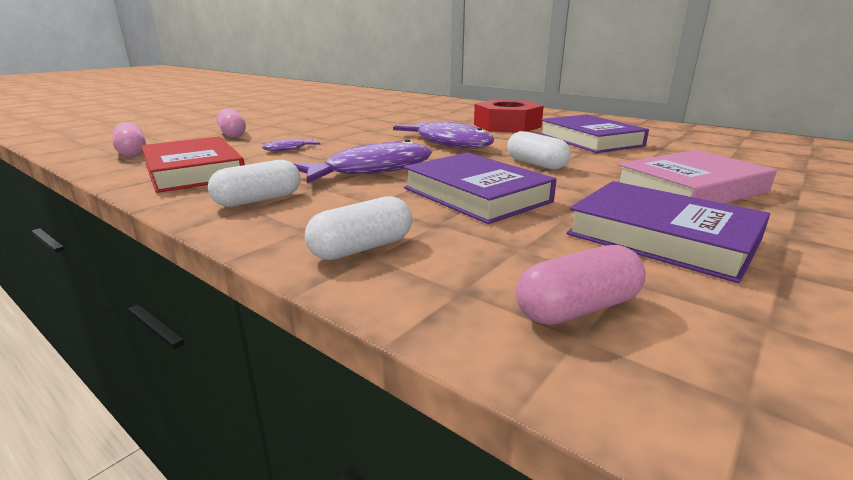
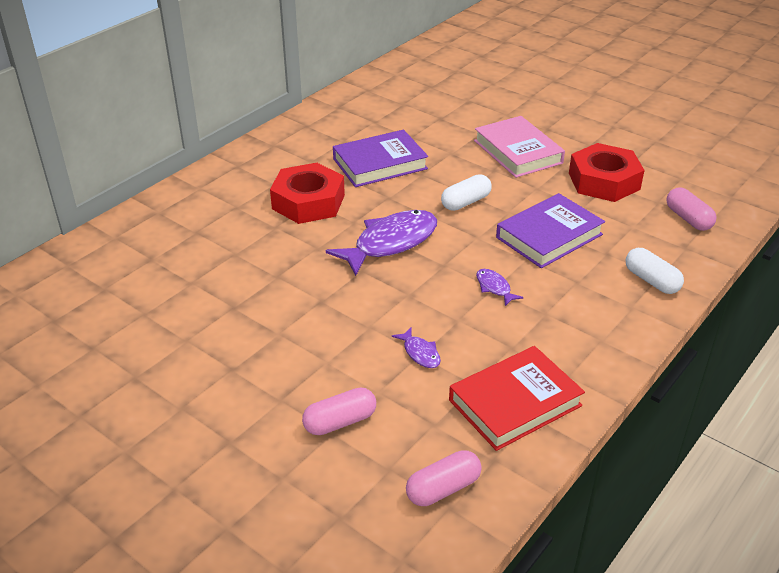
camera: 90 degrees left, 15 degrees up
white capsule [208,160,301,207] -> none
purple fish [293,139,432,183] -> purple fish [476,269,523,306], size x0.45
purple book [566,181,770,283] -> red nut [569,143,645,202]

